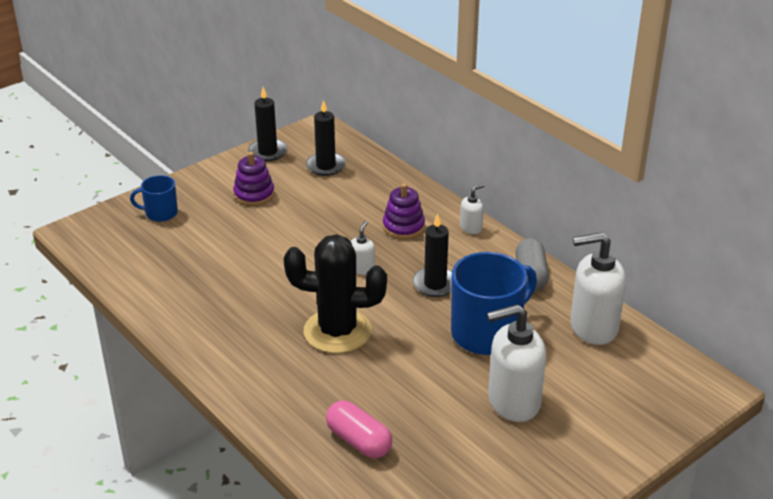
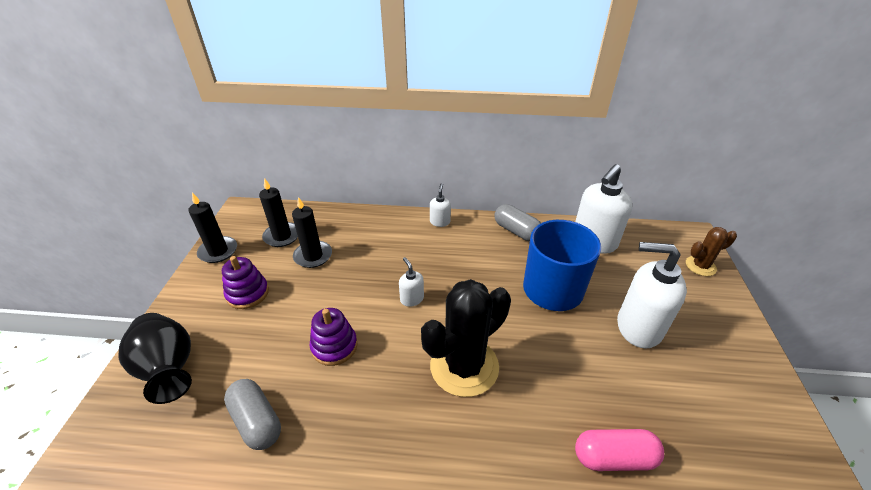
camera: 45 degrees left, 5 degrees up
blue mug [130,175,178,222] -> black vase [118,313,192,404]
purple stacking toy [383,183,425,239] -> purple stacking toy moved to [310,308,357,366]
black candle [413,214,452,297] -> black candle moved to [292,197,332,268]
white soap dispenser [487,304,546,422] -> white soap dispenser turned 75 degrees clockwise [617,242,687,349]
none -> grey capsule [224,379,281,450]
none -> brown cactus [686,227,737,276]

